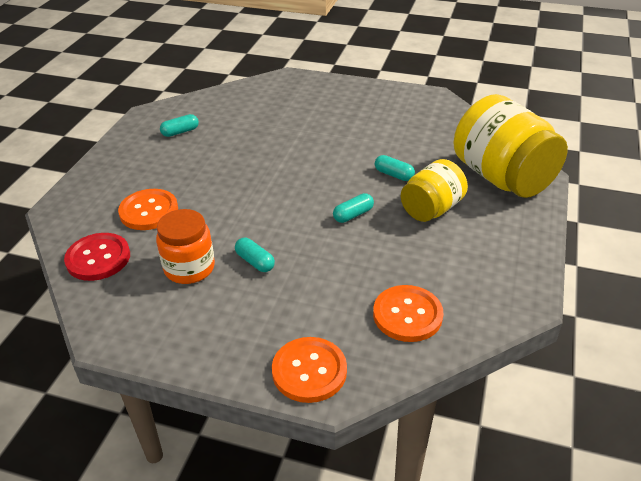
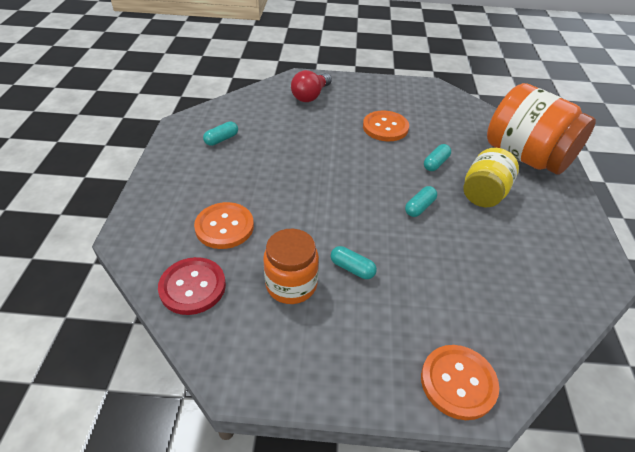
camera: 15 degrees left, 5 degrees up
orange button [373,285,443,342] -> orange button moved to [363,110,409,142]
turquoise capsule [375,155,415,181] -> turquoise capsule turned 75 degrees counterclockwise [424,144,451,171]
yellow jar [454,94,568,198] -> orange jar [487,83,596,175]
none -> red light bulb [291,70,332,102]

